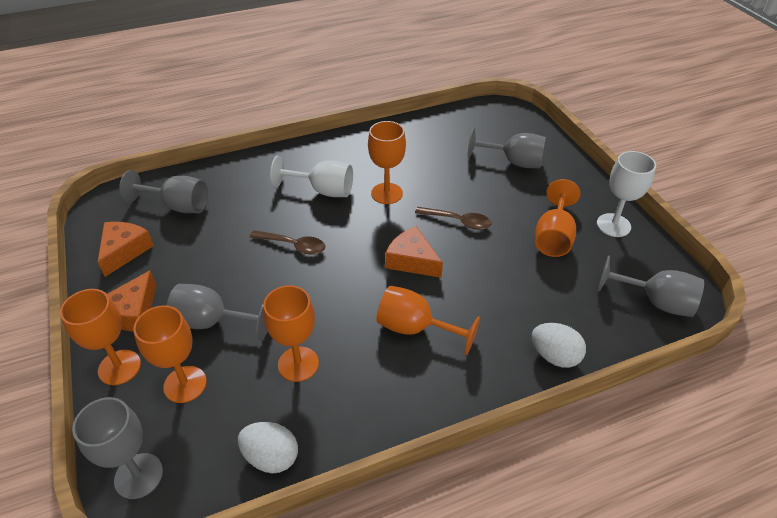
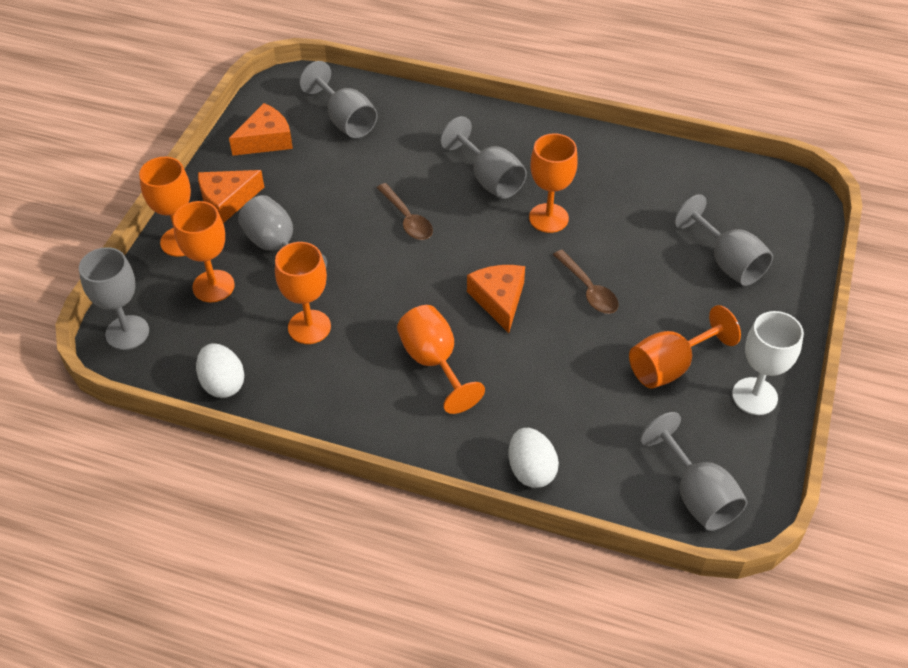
camera: 40 degrees right, 5 degrees up
white goblet [270,155,353,197] -> grey goblet [440,116,527,199]

